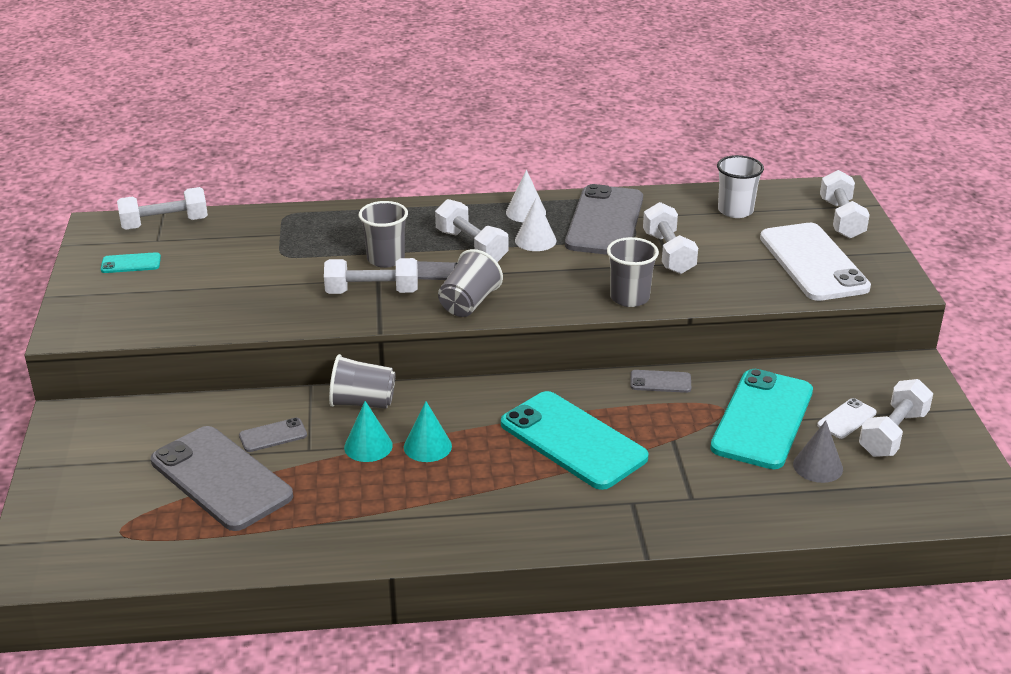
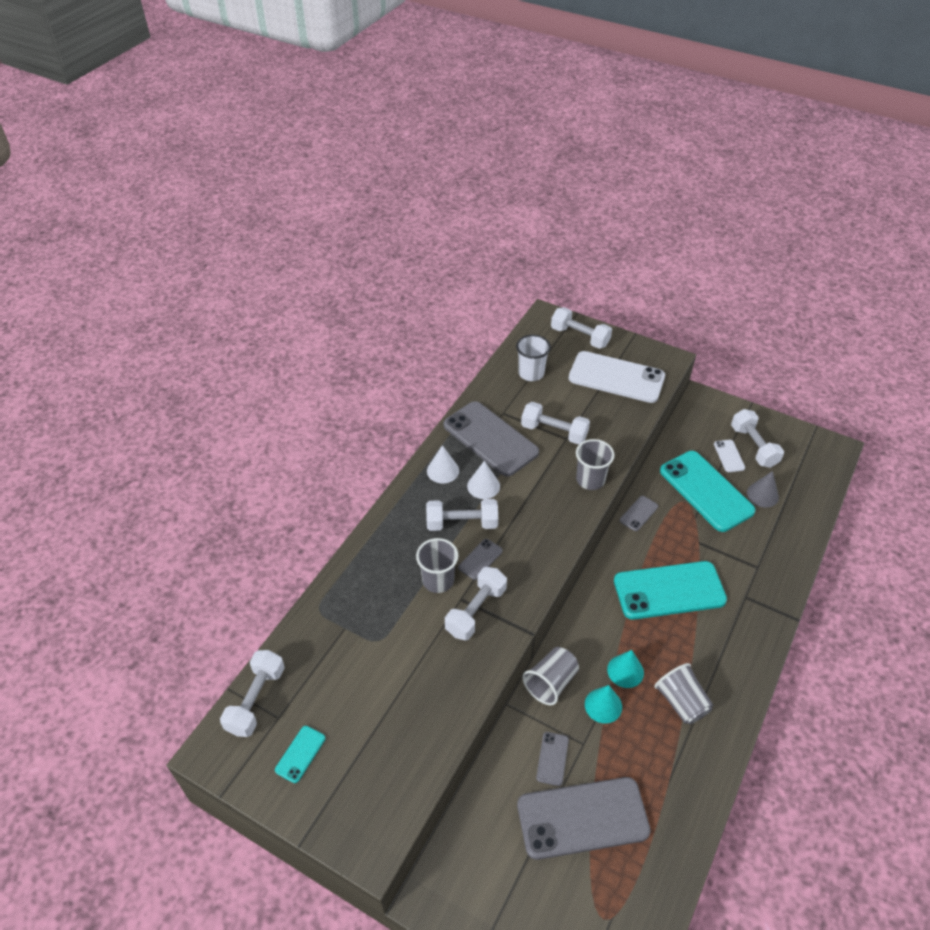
camera: 55 degrees left, 15 degrees up
grey cup [438,249,503,317] -> grey cup moved to [655,663,713,724]

